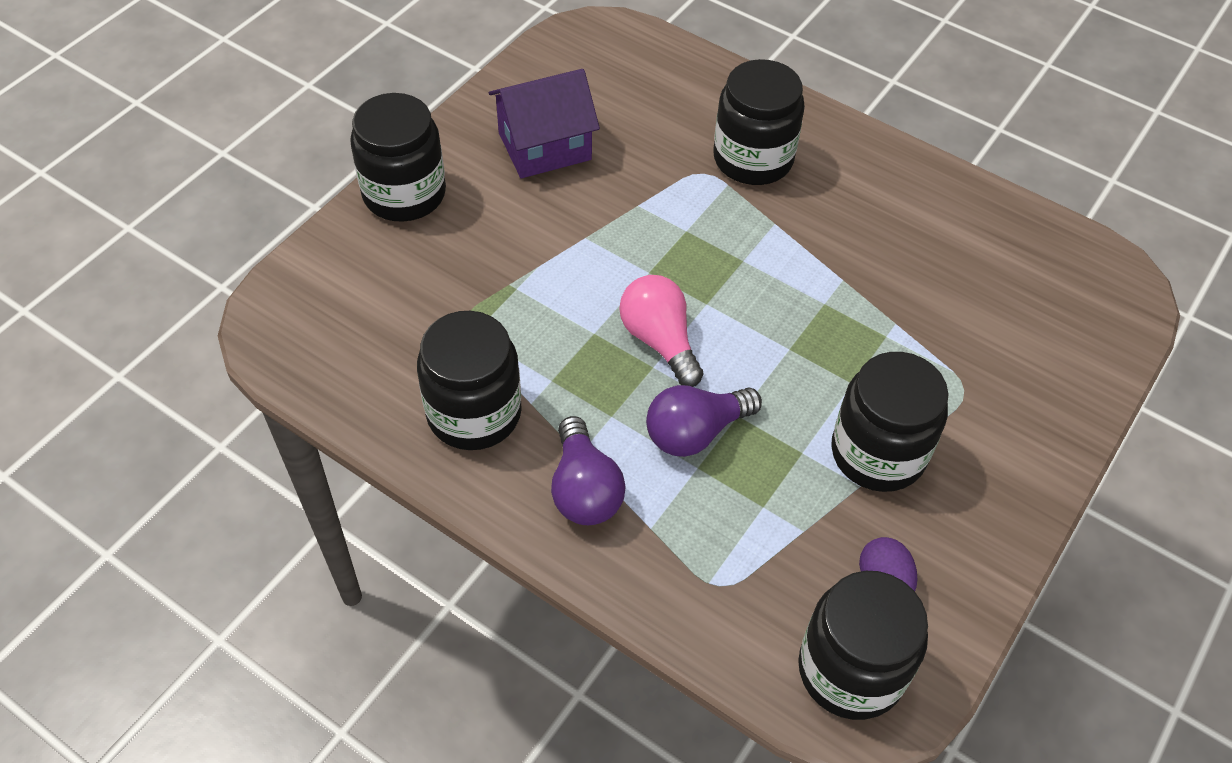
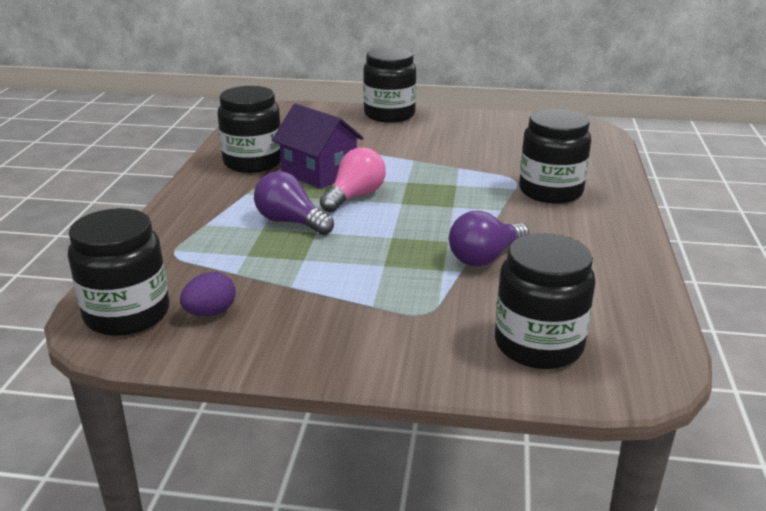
camera: 65 degrees right, 25 degrees down
purple house [489,69,600,178] -> purple house moved to [272,103,364,189]
purple light bulb [551,416,626,525] -> purple light bulb moved to [449,211,529,266]
black jar [831,352,949,492] -> black jar moved to [495,233,595,369]

